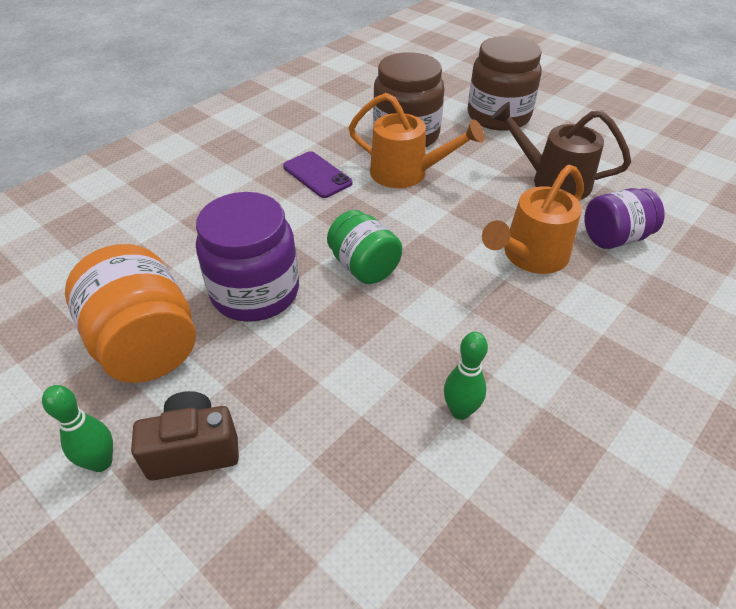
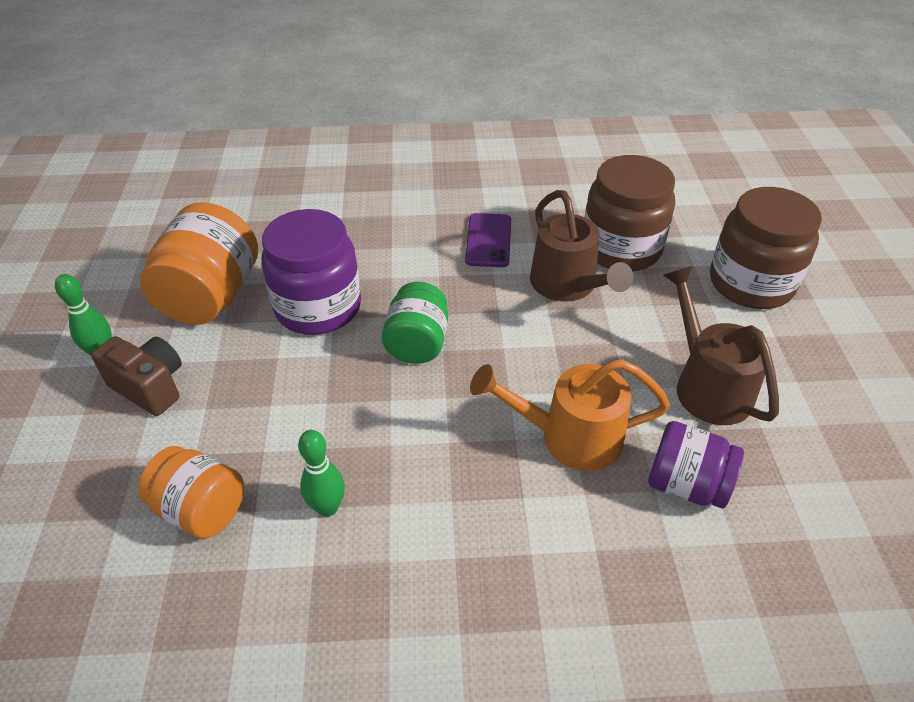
camera: 45 degrees right, 0 degrees up
orange watering can [348,93,484,188] -> brown watering can [530,190,633,302]
none -> orange jar [138,446,244,539]

